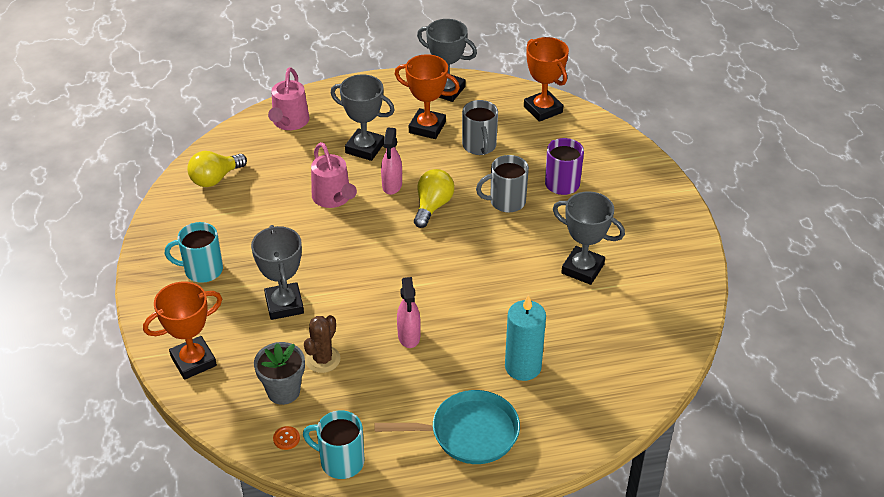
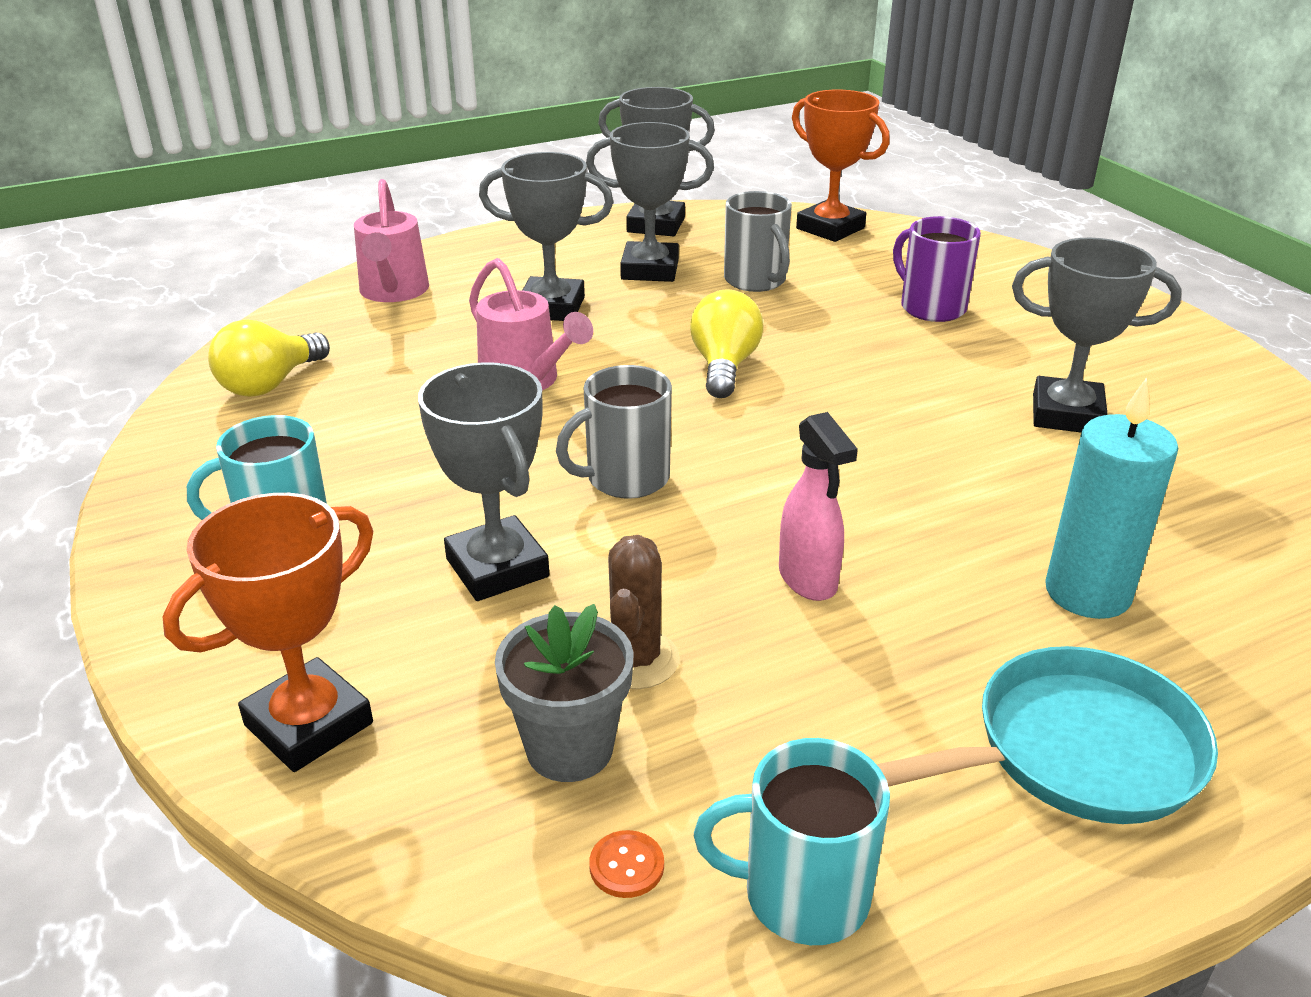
camera: 15 degrees left, 10 degrees down
pink spray bottle [381,128,402,195] -> none
orange trophy [395,54,460,139] -> grey trophy [586,122,714,282]
grey mug [476,155,529,213] -> grey mug moved to [556,365,672,499]

